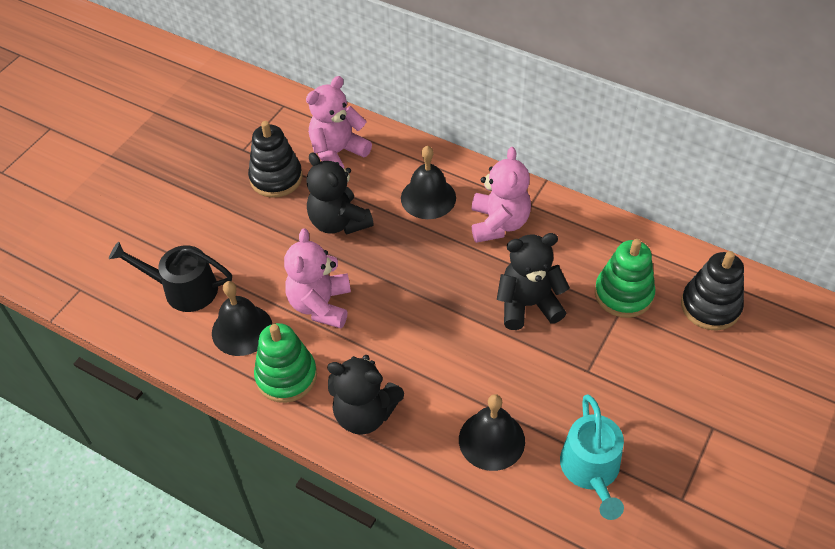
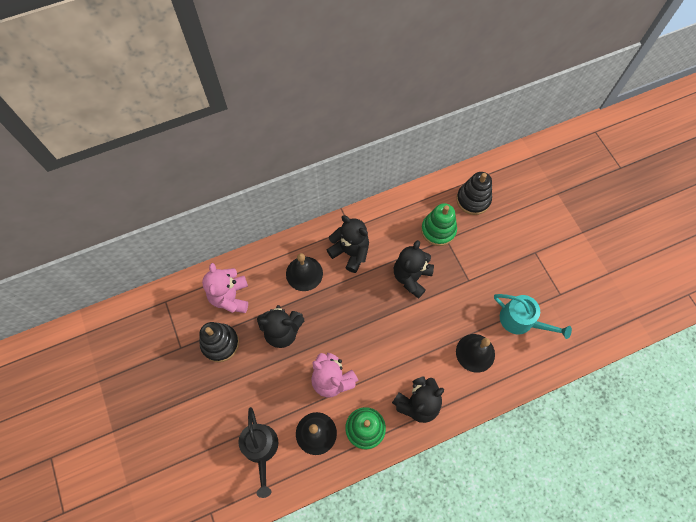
camera: 55 degrees left, 15 degrees up
black watering can [109,242,232,312] -> black watering can turned 60 degrees counterclockwise [238,407,278,498]
pink teddy bear [472,147,531,243] -> black teddy bear [327,215,369,273]

